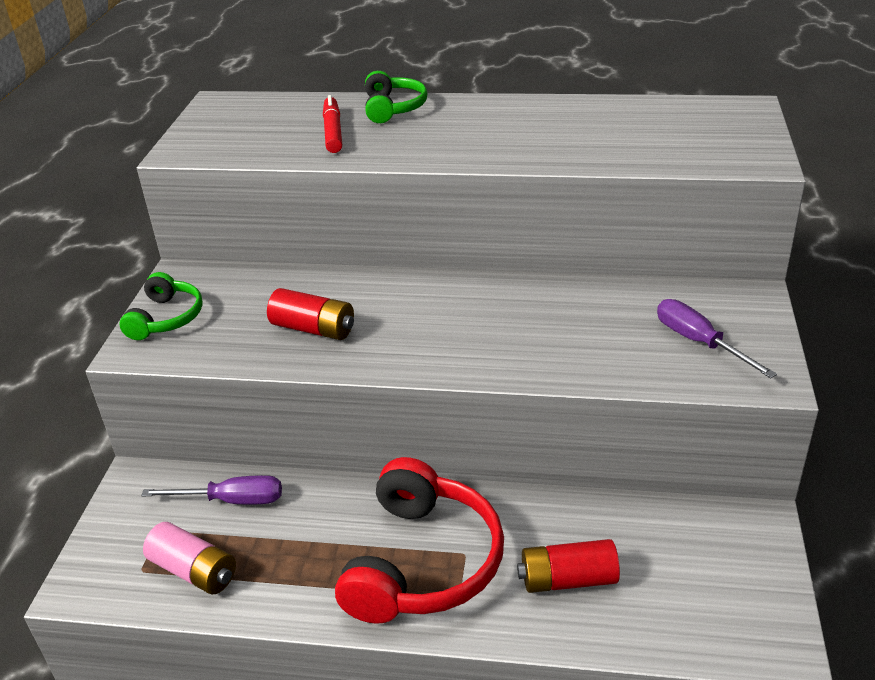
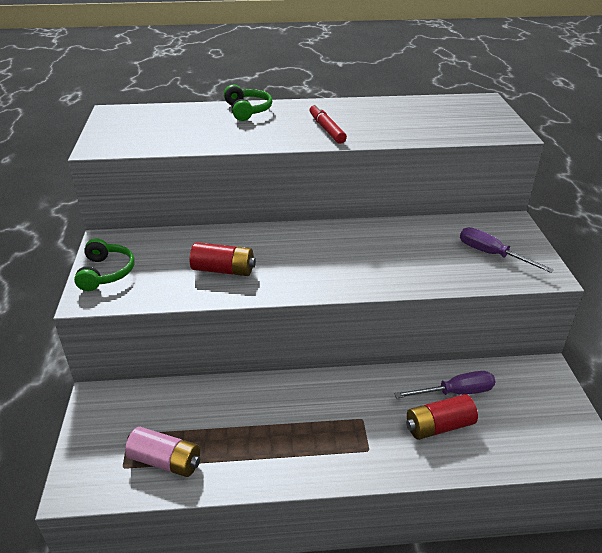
camera: 15 degrees left, 0 degrees up
purple screwdriver [141,475,282,505] -> purple screwdriver moved to [394,371,496,398]
red marker [323,95,342,153] -> red marker moved to [310,103,347,144]
red headphones [335,457,504,624] -> none

